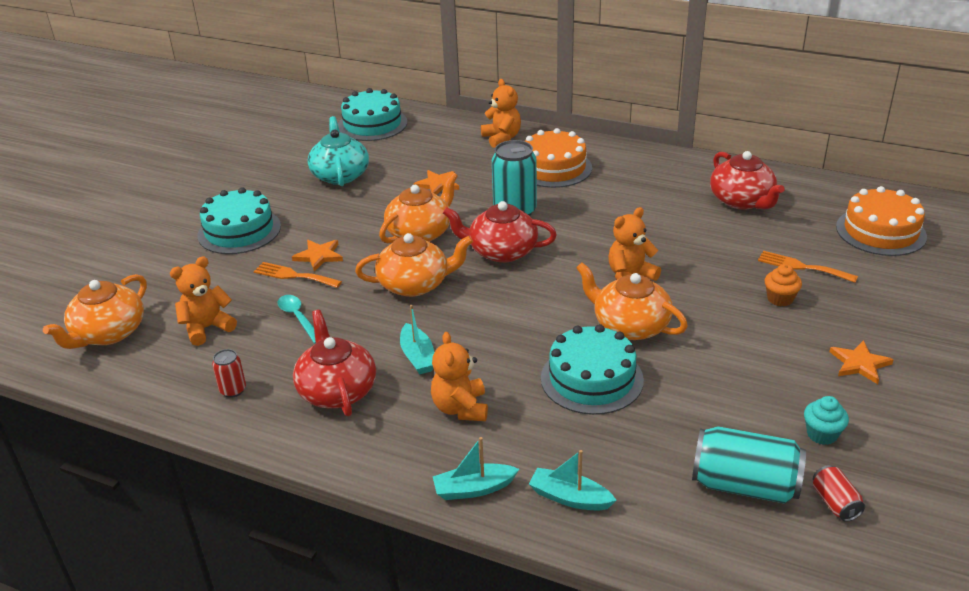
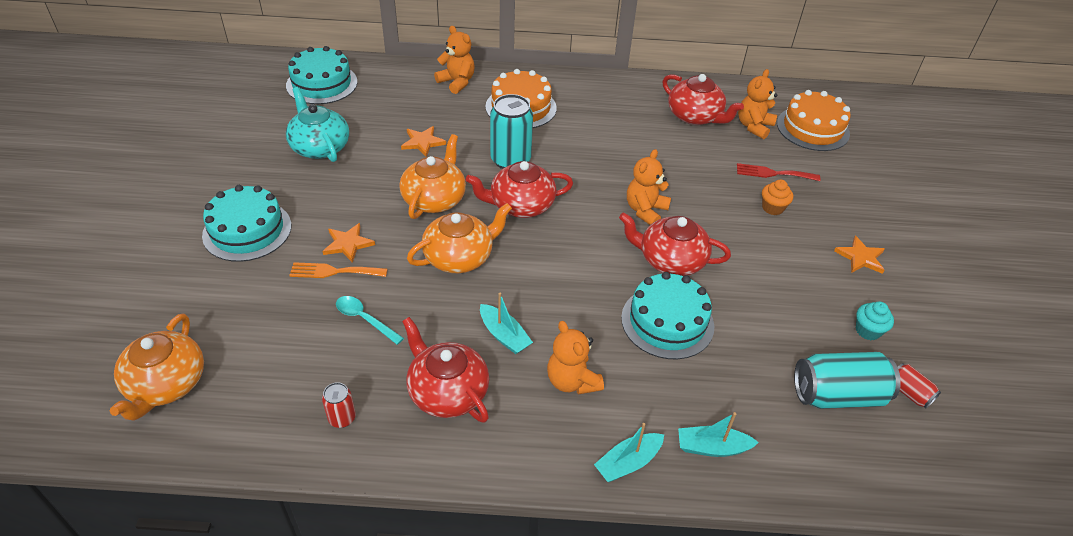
camera: 25 degrees left, 10 degrees up
orange teddy bear [170,256,237,346] -> orange teddy bear moved to [738,69,778,139]
orange teapot [576,262,688,340] -> red teapot [619,212,731,276]
orange fork [758,251,858,283] -> red fork [737,163,820,181]

